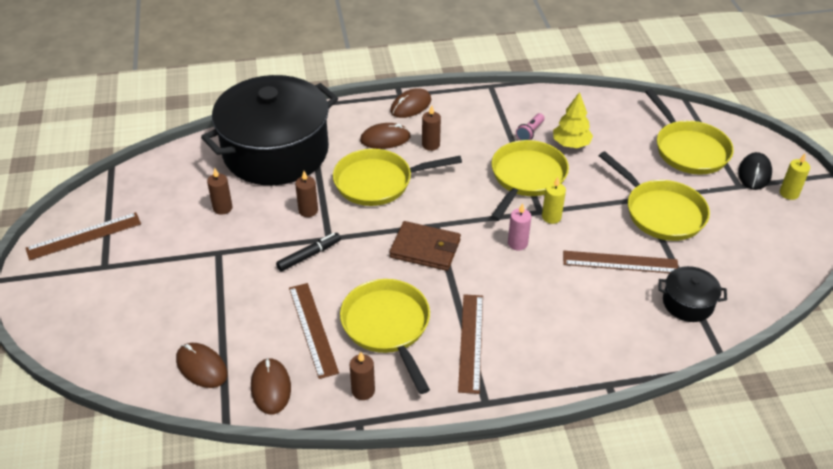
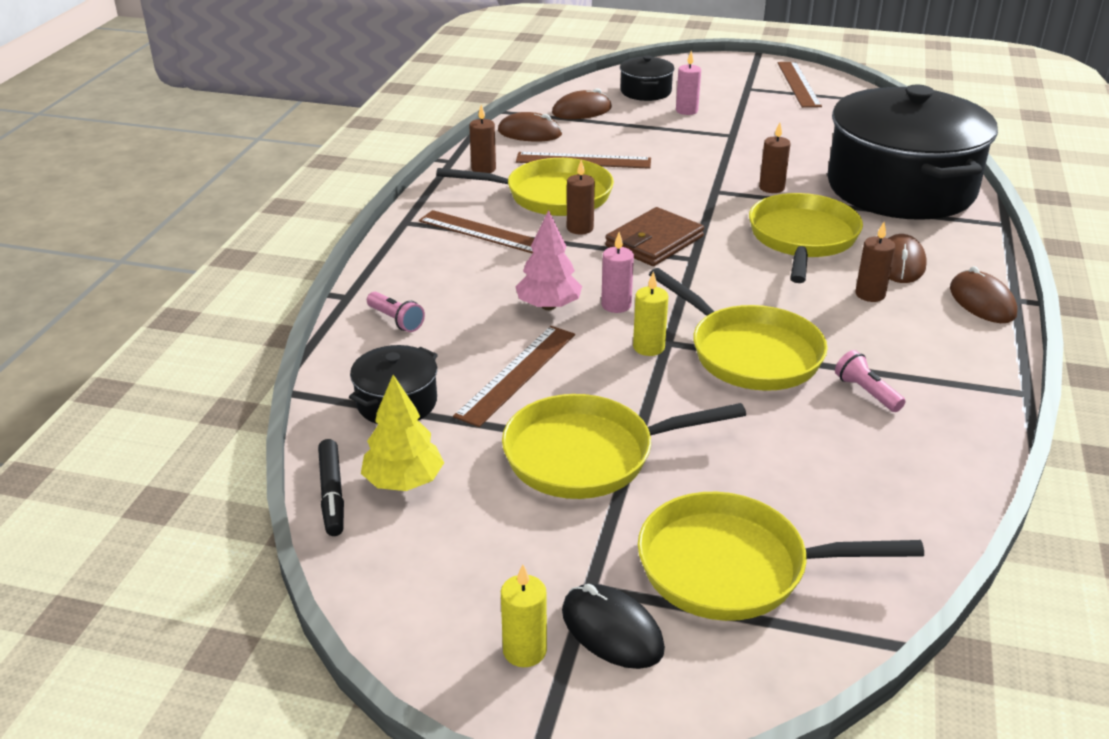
camera: 115 degrees right, 10 degrees down
brown candle [207,168,233,215] -> brown candle moved to [567,160,595,234]
black marker [276,233,341,271] -> black marker moved to [318,439,344,536]
yellow tree [553,92,593,148] -> yellow tree moved to [361,375,444,491]
none -> pink flashlight [367,292,425,332]
none -> pink tree [516,210,582,310]
none -> black pot [620,55,675,101]
none -> pink candle [676,51,701,115]

